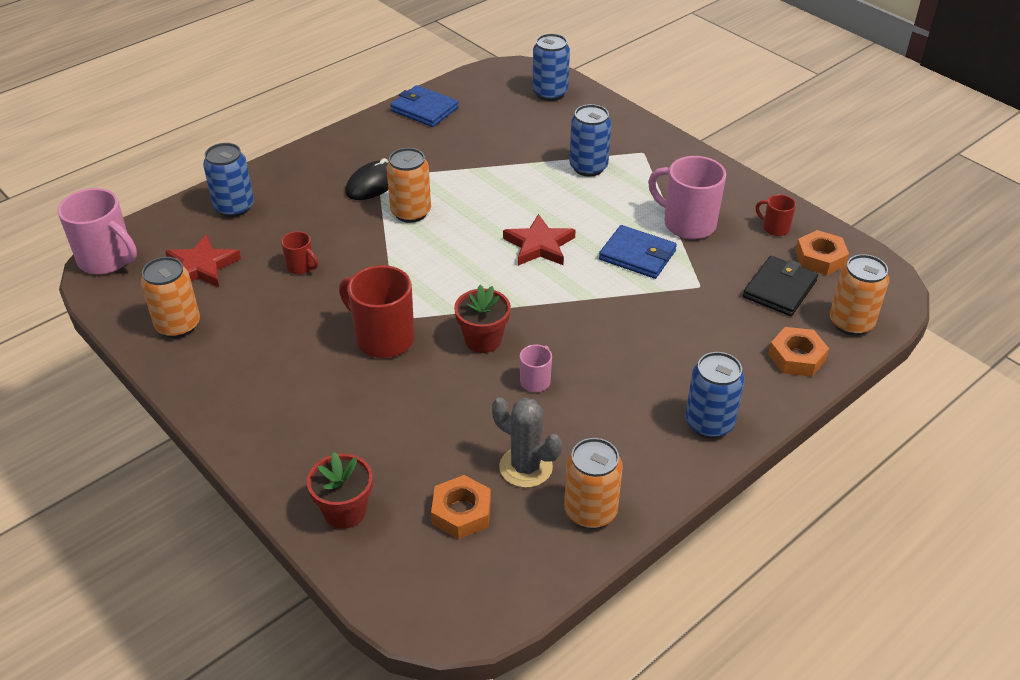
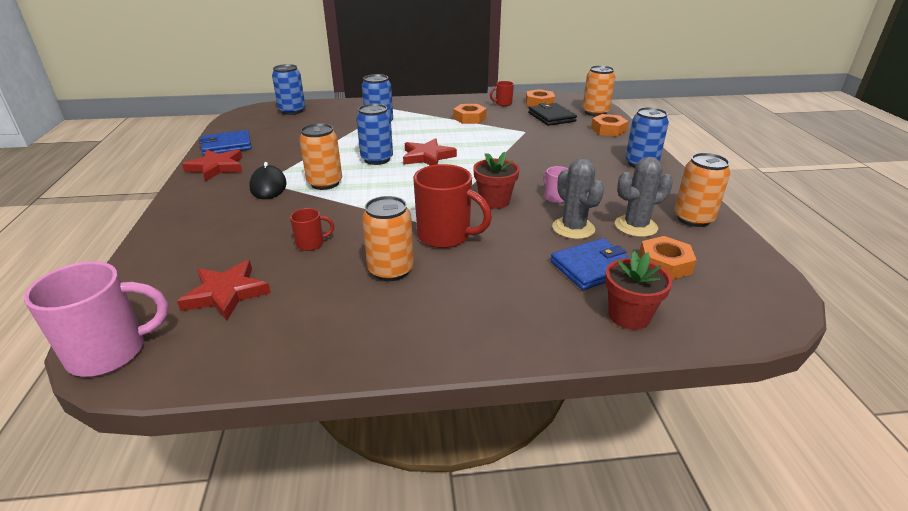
camera: 55 degrees left, 10 degrees down
orange can [141,257,200,338] -> orange can moved to [362,196,414,281]
blue can [203,143,254,217] -> blue can moved to [356,104,393,165]
red mug [339,265,414,358] -> red mug turned 135 degrees counterclockwise [413,164,492,248]
blue wallet [599,225,677,279] -> blue wallet moved to [550,238,630,290]
pink mug [648,156,726,239] -> orange nut [453,104,487,124]
none -> red star [182,150,242,181]
none -> grey cactus [552,158,604,239]

